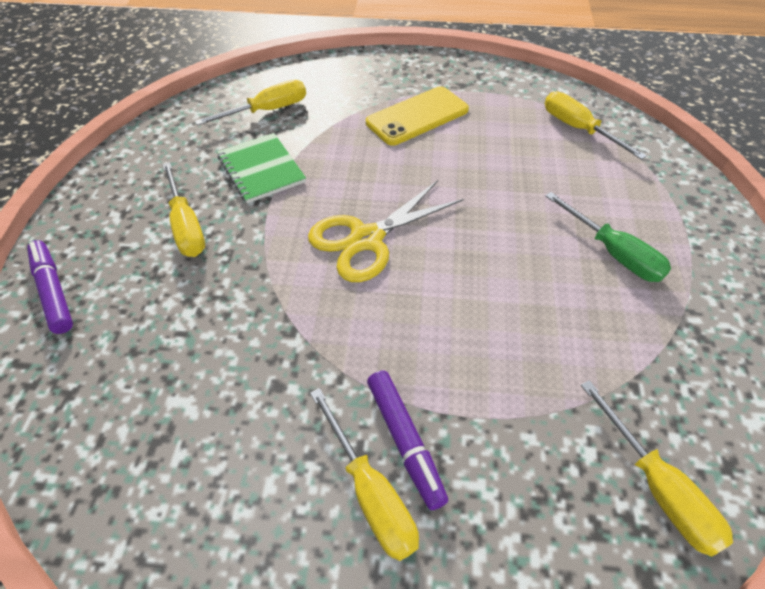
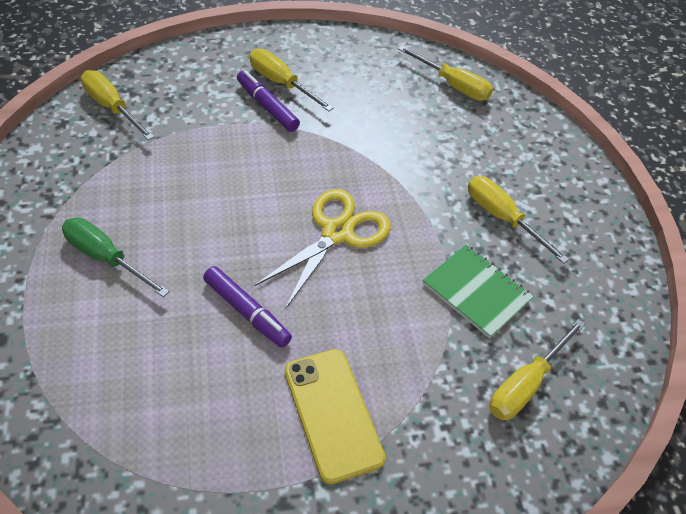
camera: 160 degrees right, 0 degrees up
purple marker [27,240,73,334] -> purple marker moved to [203,266,292,348]
yellow phone [366,86,469,146] -> yellow phone turned 60 degrees counterclockwise [285,349,386,484]
yellow screwdriver [545,91,647,160] -> yellow screwdriver moved to [398,45,493,101]

